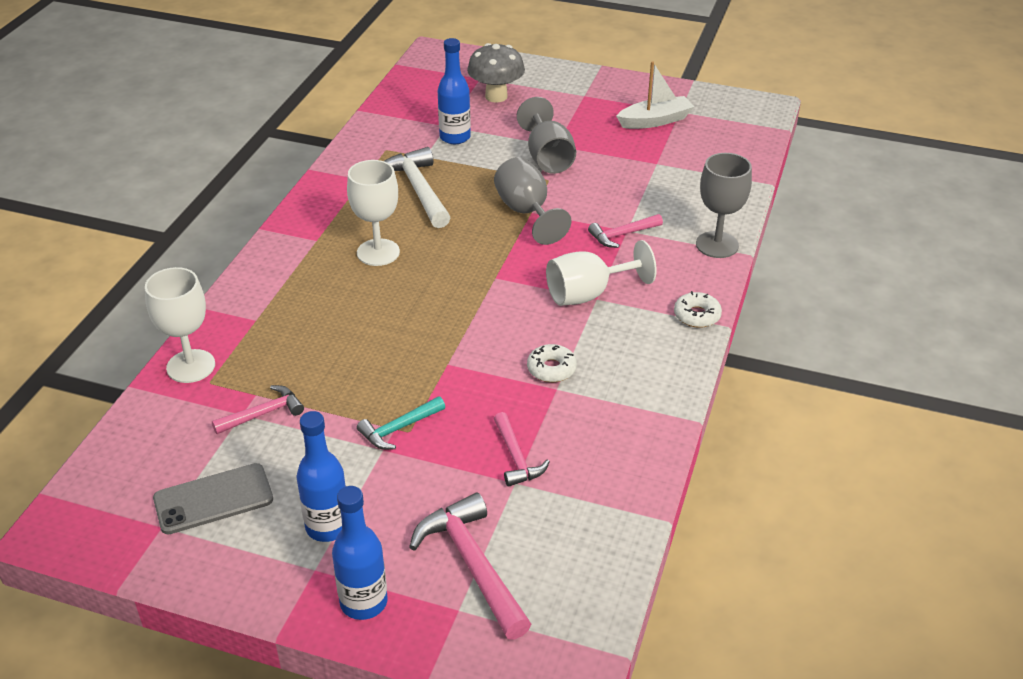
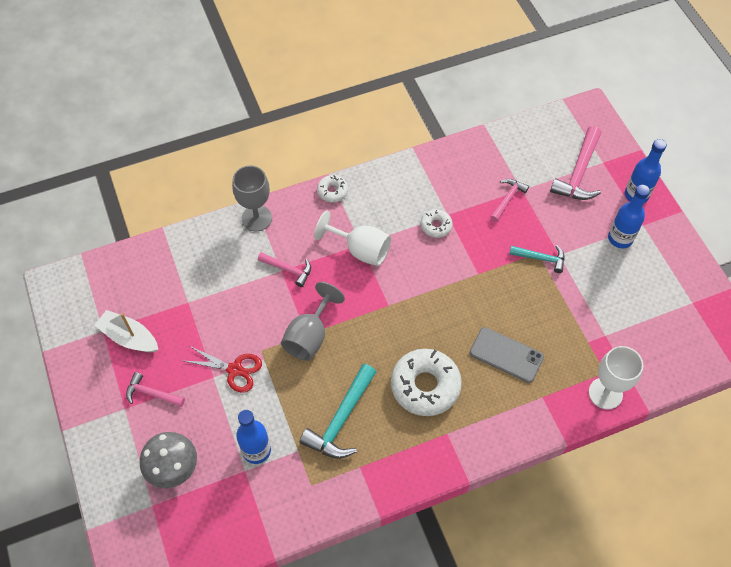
camera: 130 degrees left, 20 degrees up
grey phone [153,463,273,534] -> grey phone moved to [470,327,544,383]
pink hammer [212,385,304,434] -> pink hammer moved to [126,372,185,407]
white goblet [347,160,400,266] -> white donut [391,349,462,416]
white hammer [384,147,451,228] -> turquoise hammer [300,364,376,459]
grey goblet [517,97,576,174] -> red scissors [184,346,262,392]

